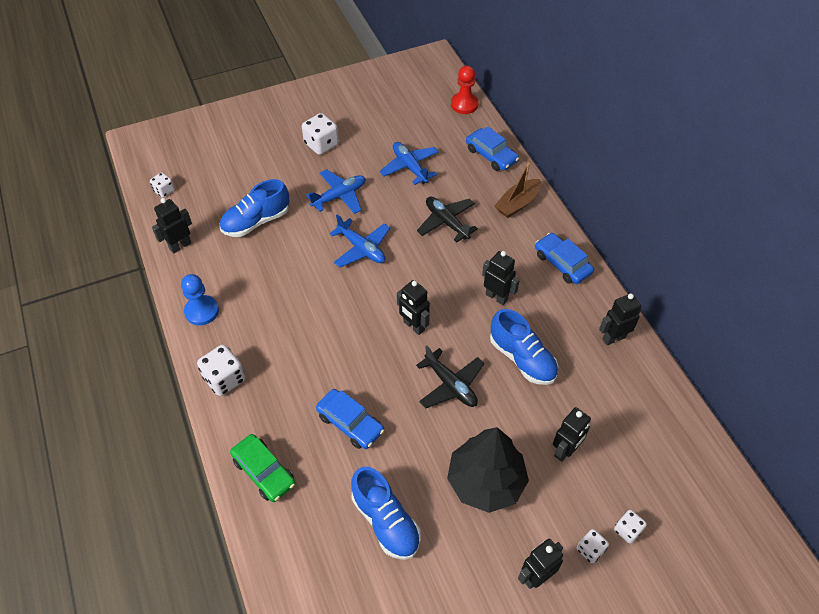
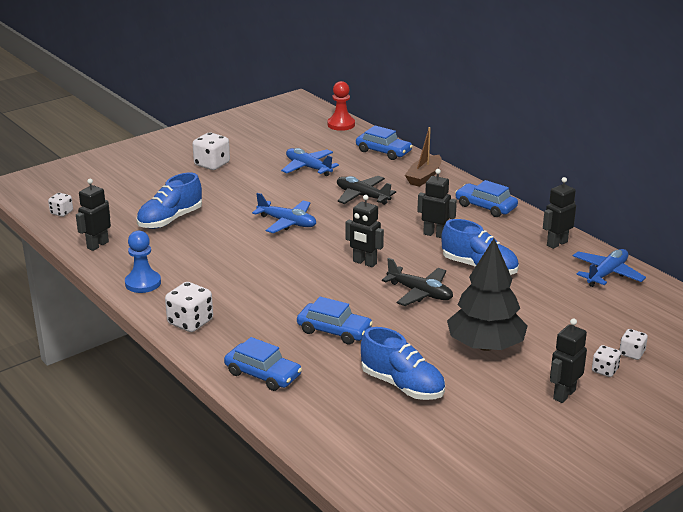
camera: 15 degrees left, 25 degrees down
green car [230,434,296,502] -> blue car [224,337,302,391]
blue plane [306,169,365,214] -> blue plane moved to [573,249,646,287]
black robot [553,407,591,462] -> none

